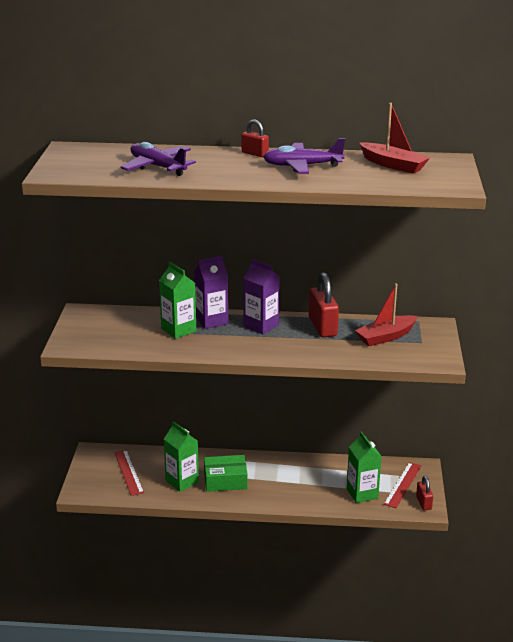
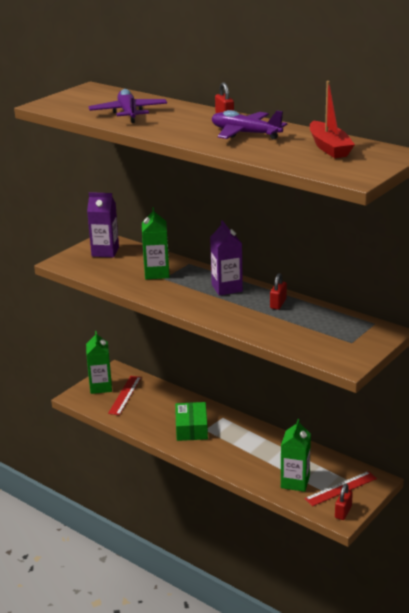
camera: 35 degrees right, 0 degrees up
green carton [164,421,199,492] -> green carton moved to [86,331,112,394]
purple carton [194,256,228,329] -> purple carton moved to [87,192,119,257]
green box [204,455,248,492] -> green box turned 60 degrees clockwise [175,402,208,441]
red padlock [309,272,339,337] -> red padlock [270,273,287,310], size x0.56
red boat [355,283,418,346] -> none

